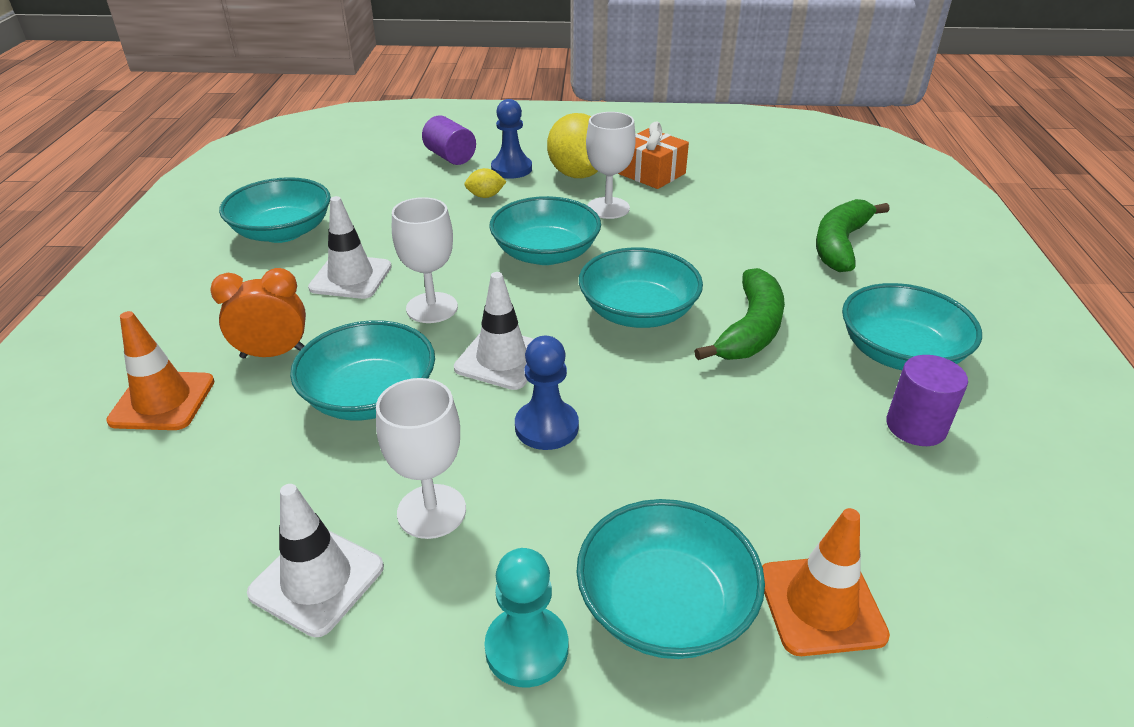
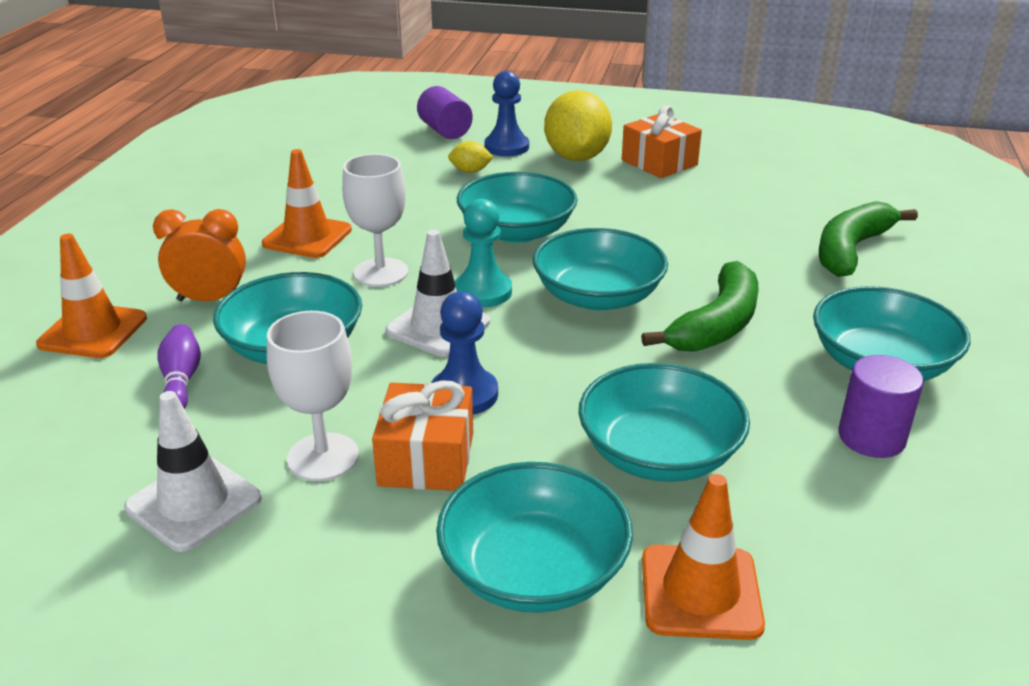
camera: 10 degrees right, 5 degrees down
turquoise bowl [219,177,331,243] -> turquoise bowl moved to [579,363,750,482]
white traffic cone [308,196,392,299] -> orange traffic cone [262,149,352,258]
turquoise pawn [484,548,568,688] -> turquoise pawn moved to [455,199,512,307]
white goblet [586,112,636,219] -> none
none -> purple bowling pin [157,324,201,409]
none -> orange gift [372,380,473,491]

